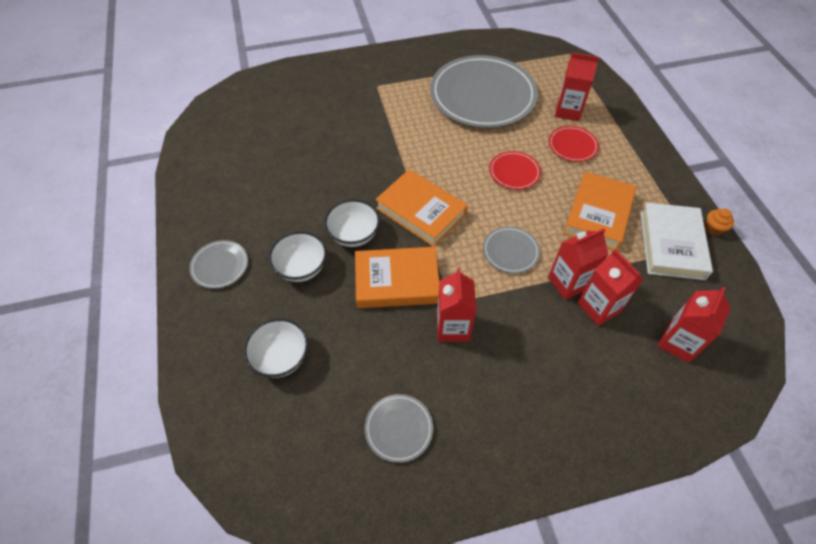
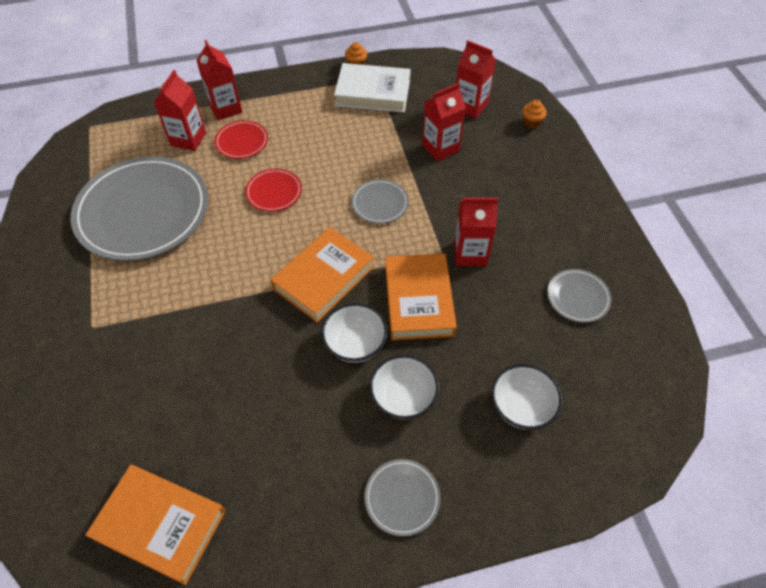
camera: 90 degrees left, 0 degrees up
red carton [548,228,608,300] -> red carton moved to [196,40,242,120]
orange book [563,172,636,250] -> orange book moved to [85,465,226,585]
none -> orange cupcake [522,100,547,129]

